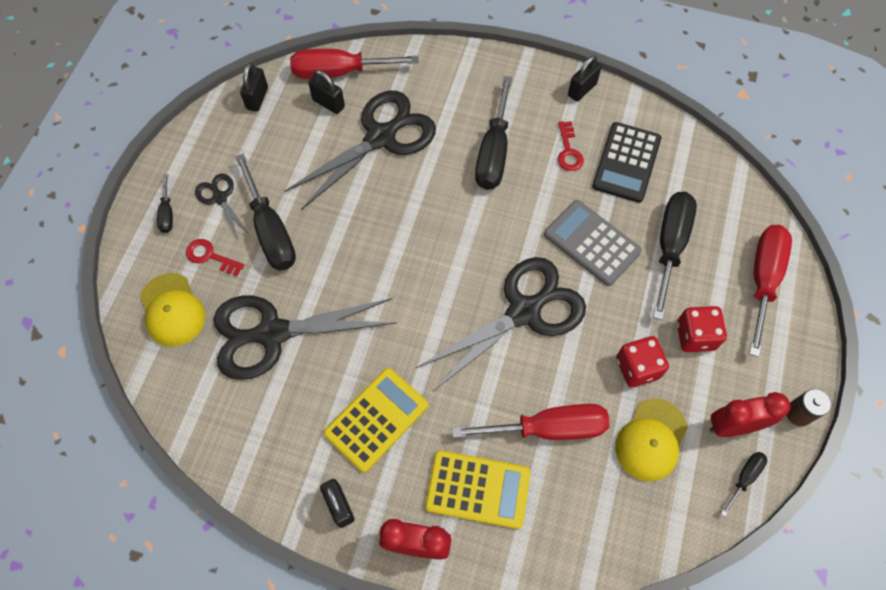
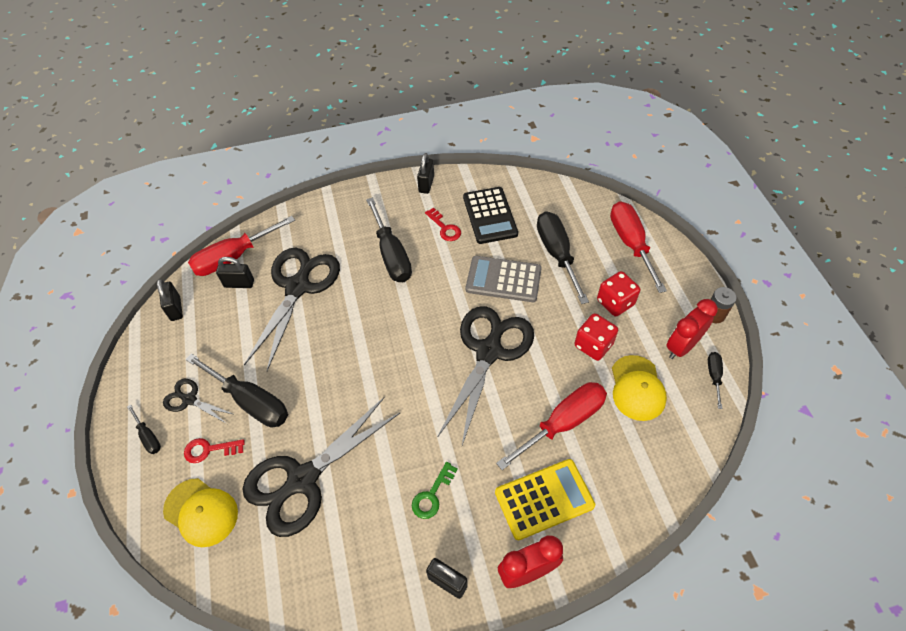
camera: 30 degrees left, 10 degrees down
yellow calculator [324,368,428,472] -> green key [412,462,458,519]

